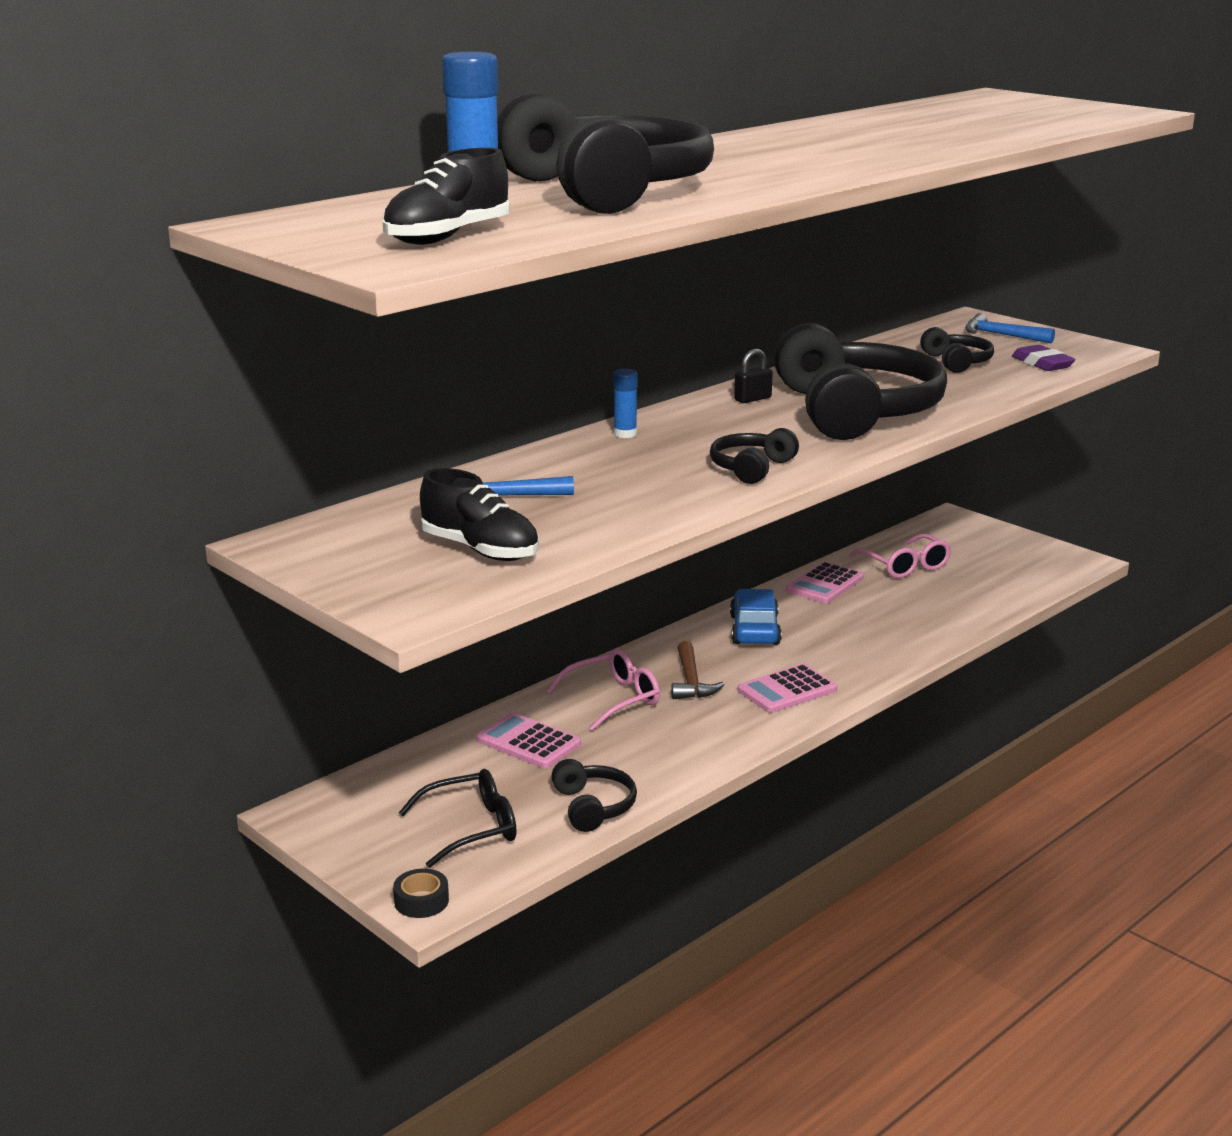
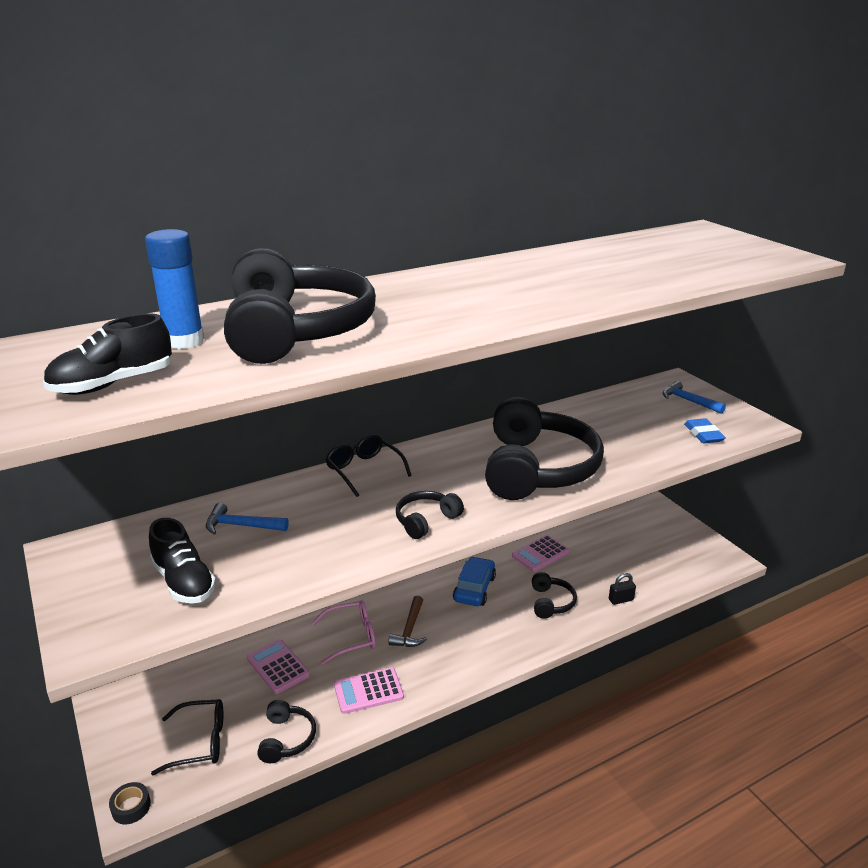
camera: 15 degrees right, 5 degrees up
blue glue stick [613,369,638,438] -> black glasses [325,434,412,497]
black padlock [734,349,773,403] -> black padlock moved to [609,573,636,605]
pink calculator [738,664,837,713] -> pink calculator moved to [334,667,404,714]
pink glasses [849,534,951,578] -> none
black headphones [920,327,994,373] -> black headphones moved to [532,572,577,619]
purple eraser [1012,345,1075,371] -> blue eraser [684,418,726,444]

